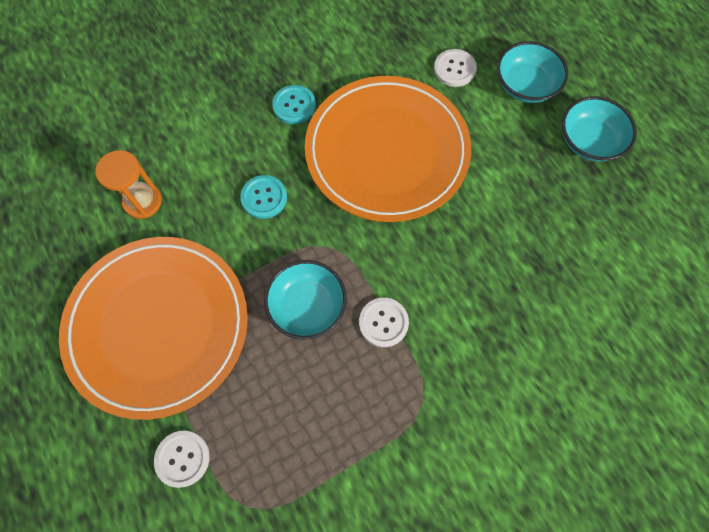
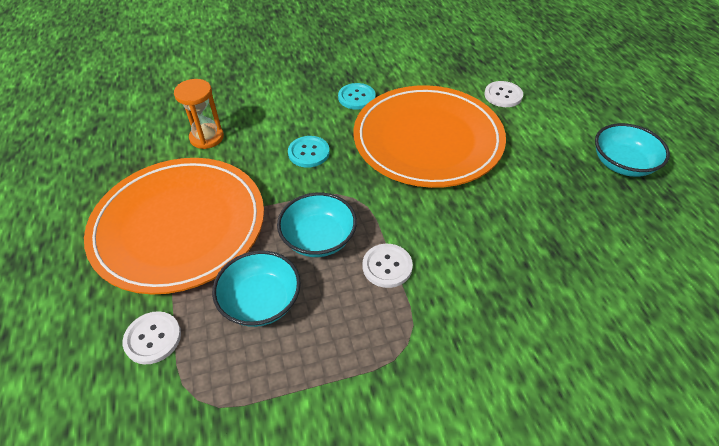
camera: 15 degrees right, 20 degrees down
turquoise bowl [497,41,568,103] -> turquoise bowl moved to [212,250,301,327]

